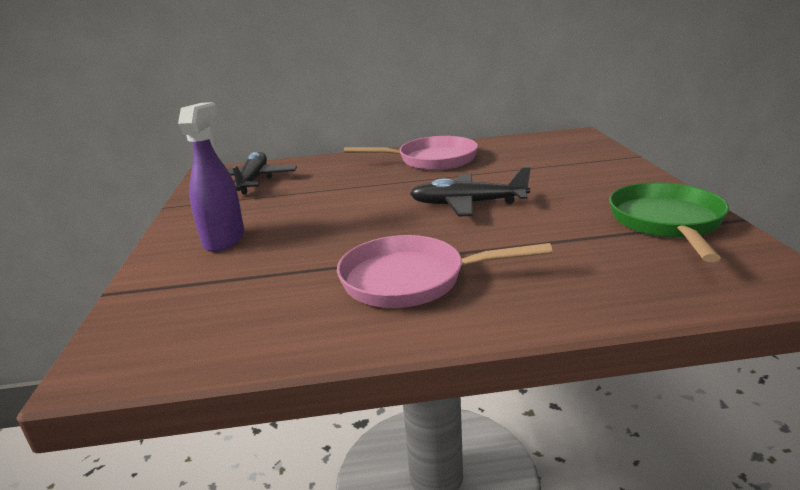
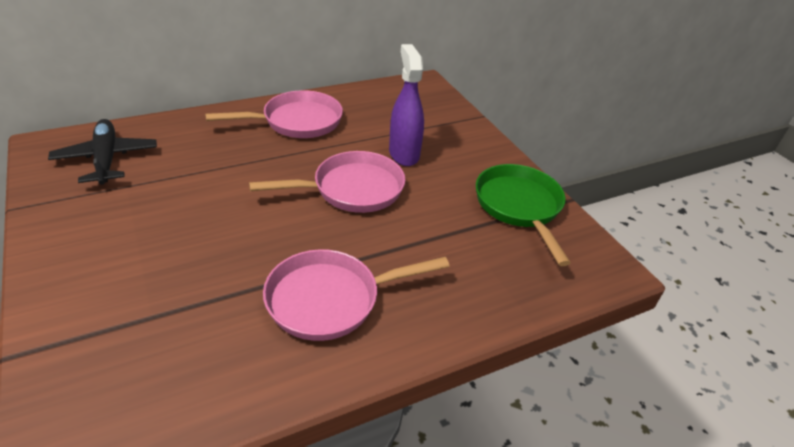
camera: 25 degrees left, 15 degrees up
purple spray bottle [178,102,244,252] -> purple spray bottle moved to [389,44,424,166]
black plane [410,166,531,216] -> pink pan [249,151,405,213]

